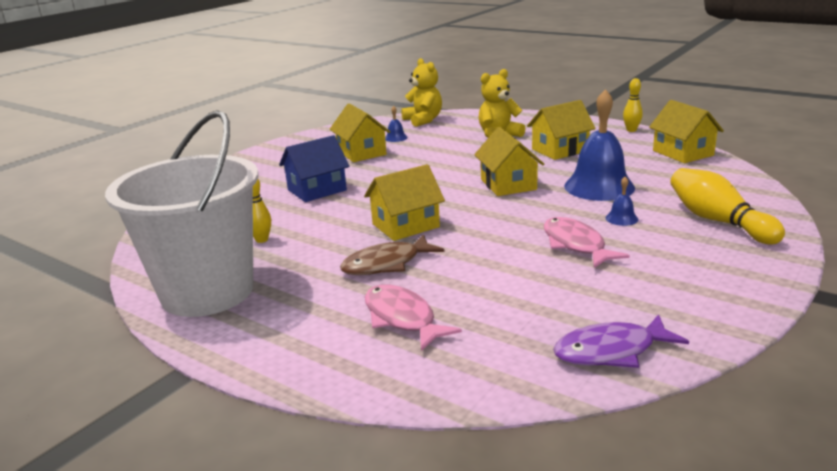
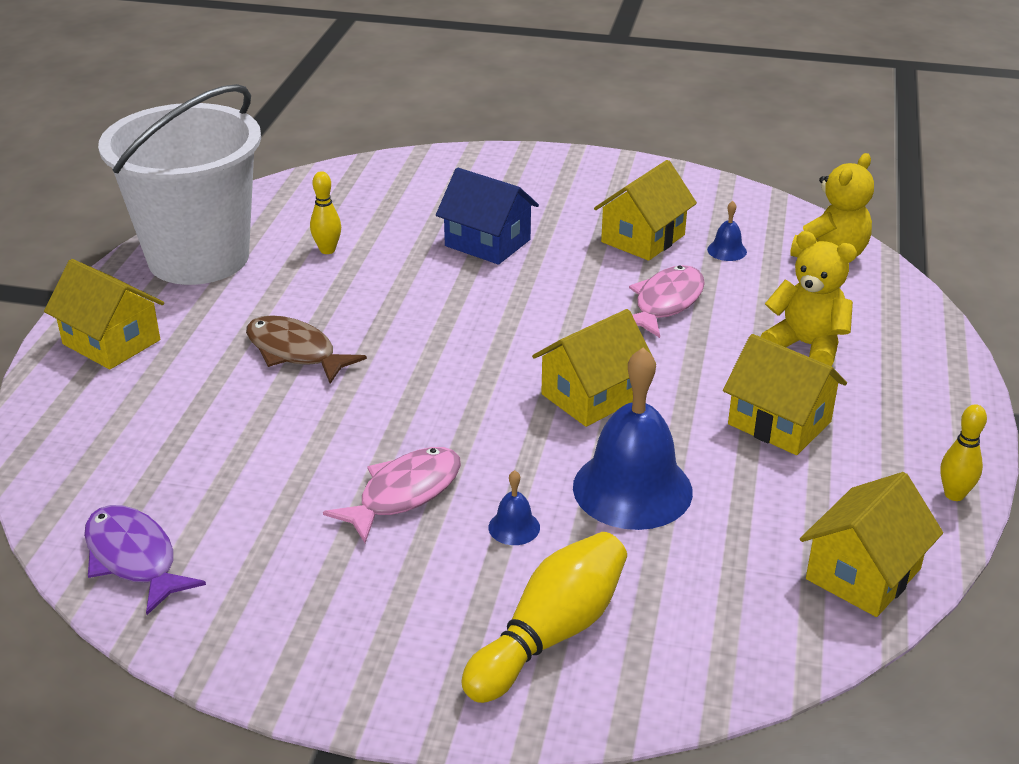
camera: 65 degrees right, 10 degrees up
yellow house [364,164,445,241] -> yellow house moved to [44,259,164,369]
pink fish [365,284,462,351] -> pink fish moved to [629,265,705,338]

